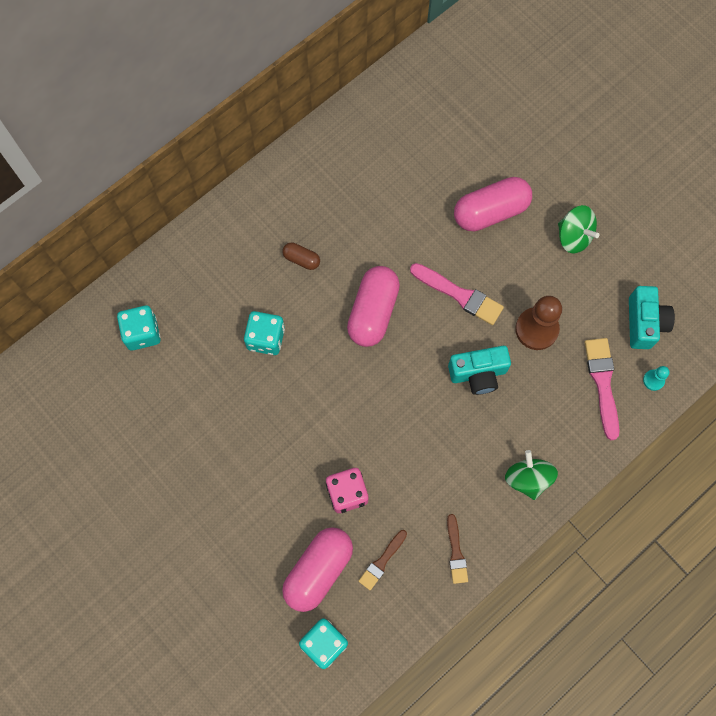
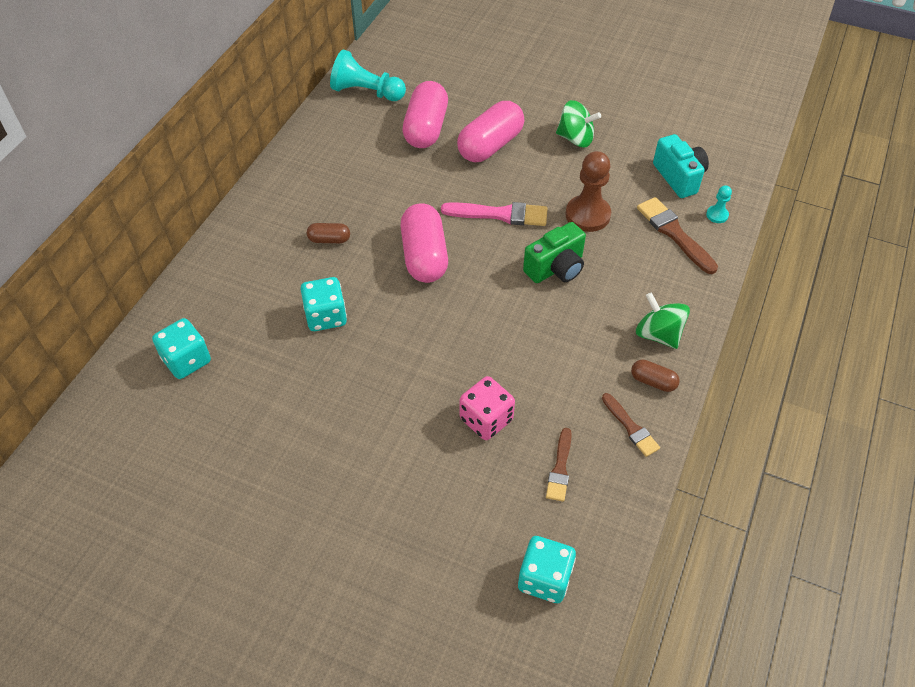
camera: 25 degrees left, 20 degrees down
pink capsule [282,527,353,612] -> pink capsule moved to [402,81,448,148]
turquoise camera [448,346,511,395] -> green camera [523,222,586,283]
pink brush [585,338,619,440] -> brown brush [637,197,718,274]
none -> turquoise pawn [330,50,406,101]
none -> brown capsule [631,359,680,392]

